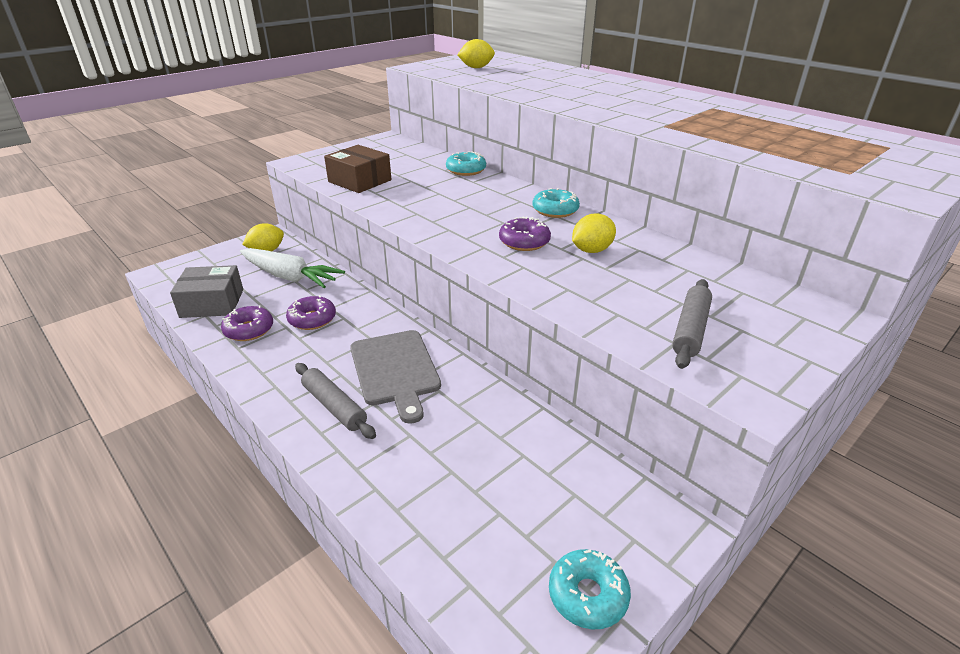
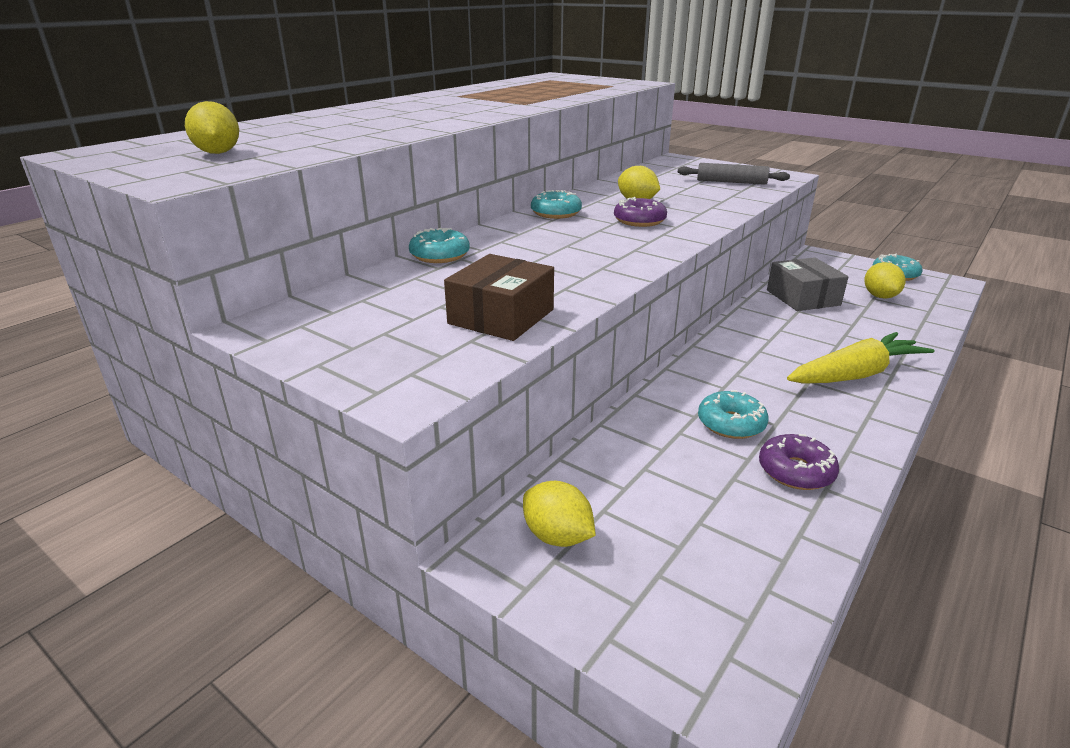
camera: 100 degrees left, 5 degrees down
grey box [170,265,243,318] -> grey box moved to [767,257,849,311]
white carrot [240,248,345,288] -> none
purple donut [286,295,336,330] -> turquoise donut [698,390,769,439]
grey rolling pin [295,363,376,439] -> yellow carrot [787,332,934,384]
grey cutting board [350,330,441,424] -> none
none -> yellow lemon [865,262,905,299]

